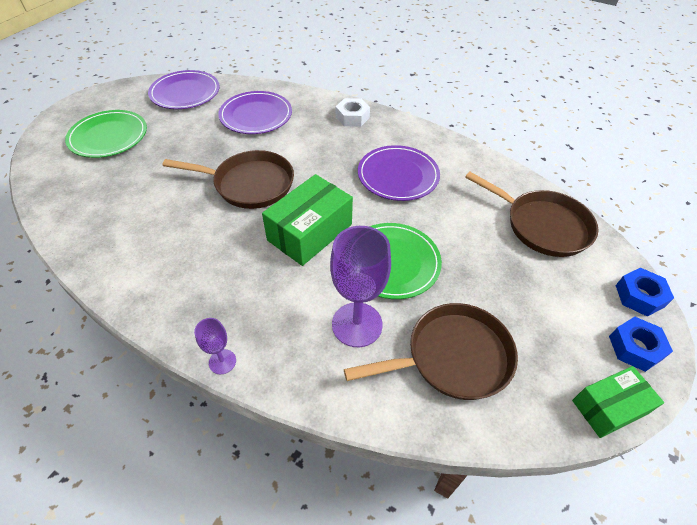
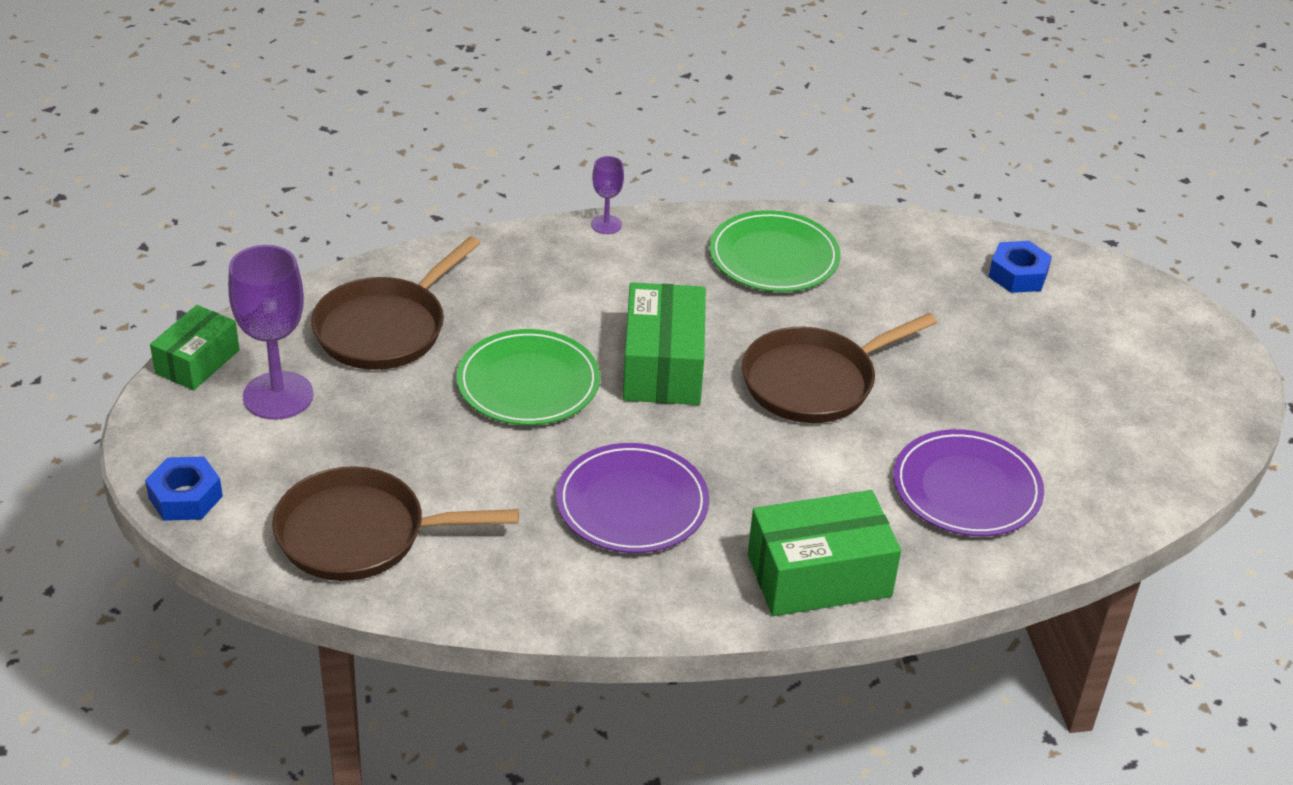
camera: 140 degrees right, 10 degrees down
green plate [65,110,147,158] -> green plate moved to [709,210,840,292]
purple plate [148,70,220,109] -> none
purple goblet [330,226,391,347] -> purple goblet moved to [228,245,314,420]
white nut [336,98,370,127] -> green box [748,490,901,616]
blue nut [609,317,673,372] -> blue nut moved to [988,241,1052,293]

